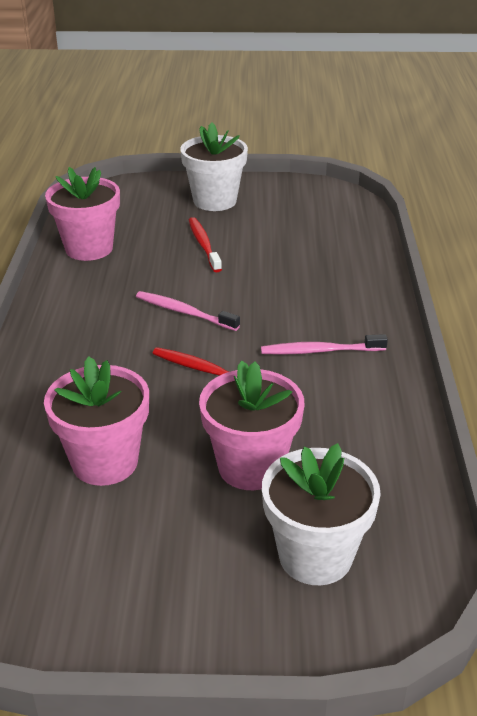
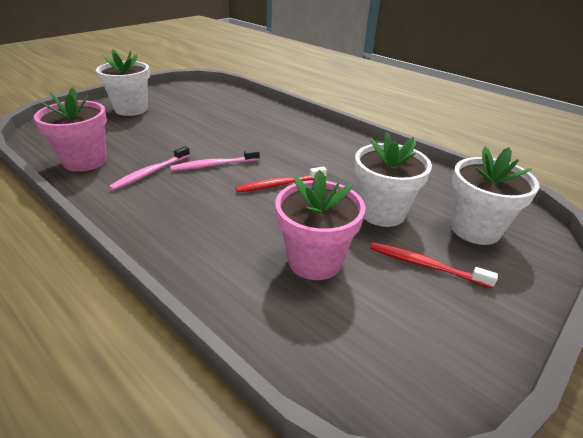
camera: 50 degrees left, 0 degrees up
red toothbrush [189,217,222,272] -> red toothbrush moved to [370,242,498,288]
pink flower pot [199,361,304,490] -> white flower pot [355,132,432,227]
pink toothbrush [261,334,388,355] -> pink toothbrush moved to [109,146,190,191]

